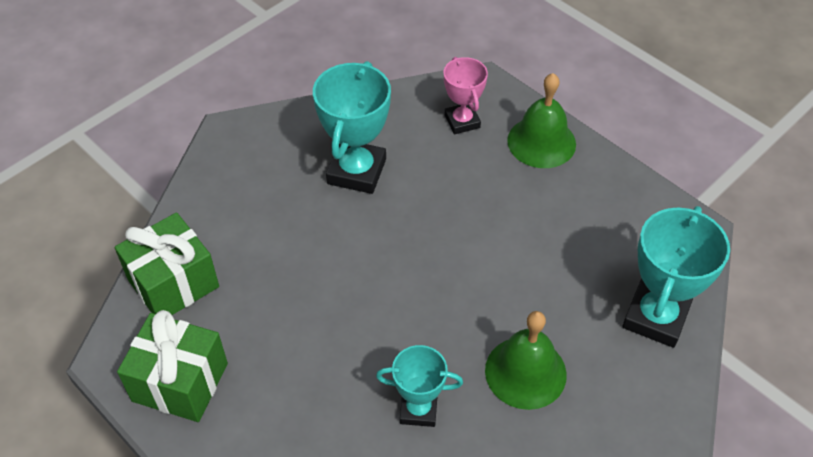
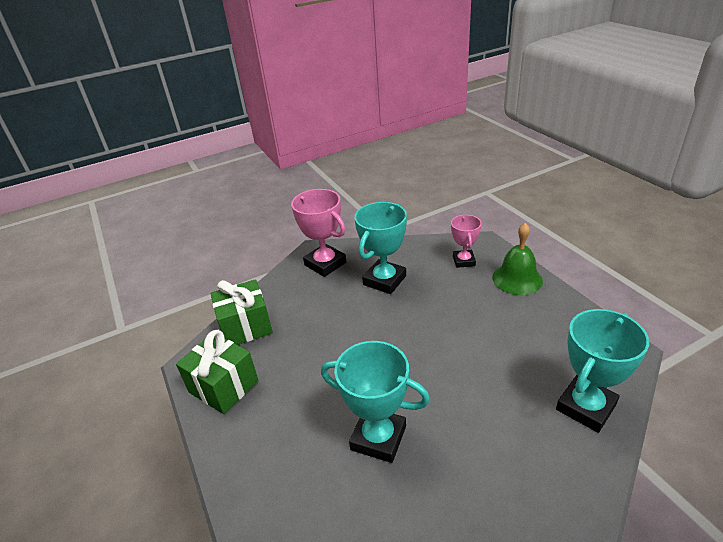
camera: 20 degrees right, 15 degrees down
turquoise trophy [376,345,463,427] -> turquoise trophy [321,341,430,463], size x1.63
green bell [485,311,567,410] -> none
none -> pink trophy [291,189,346,277]

